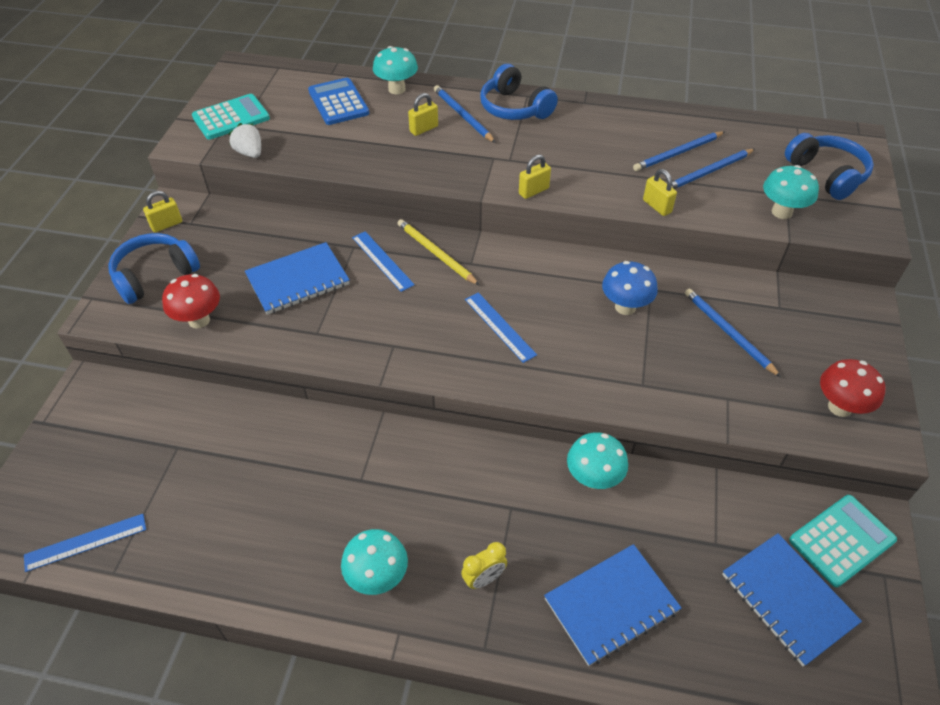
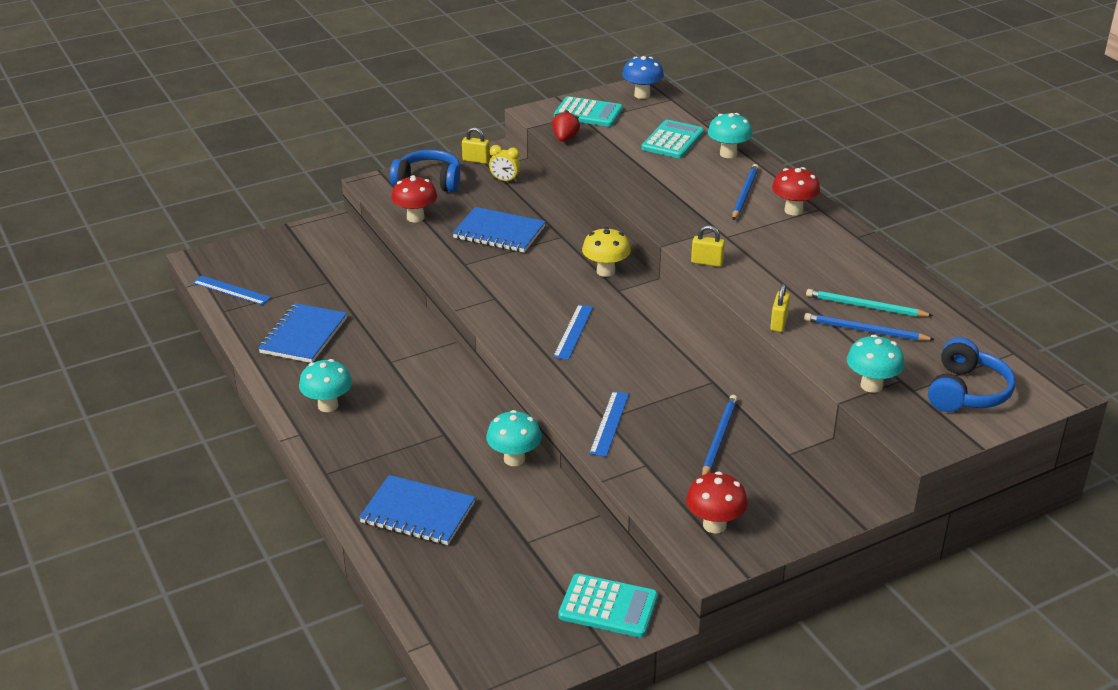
camera: 50 degrees right, 15 degrees down
white strawberry [228,123,261,158] -> red strawberry [552,110,580,142]
blue calculator [308,78,369,125] -> turquoise calculator [642,120,704,158]
blue ruler [352,231,415,292] -> blue ruler moved to [589,391,629,457]
yellow pencil [397,219,479,285] -> yellow mushroom [582,227,631,277]
yellow padlock [408,93,438,136] -> none
yellow clock [461,542,507,589] -> yellow clock moved to [489,145,521,183]
blue headphones [480,64,558,120] -> red mushroom [772,167,820,215]
blue mushroom [602,261,658,315] -> blue mushroom moved to [622,56,664,99]
blue pencil [633,131,725,171] -> turquoise pencil [806,289,933,317]
blue notebook [722,533,862,667] -> blue notebook moved to [258,303,347,363]

